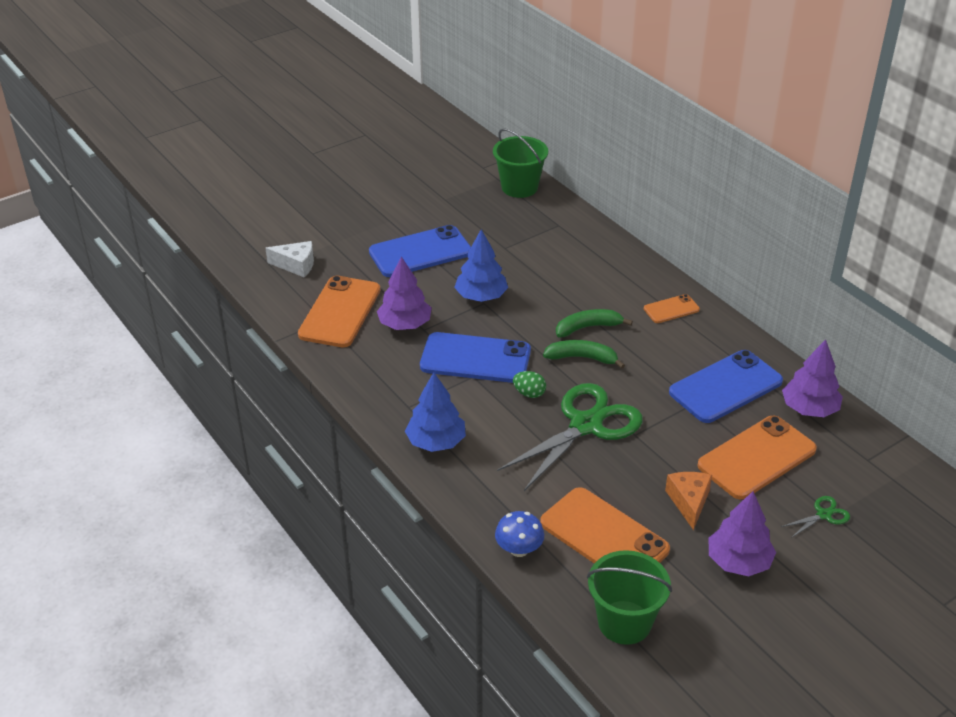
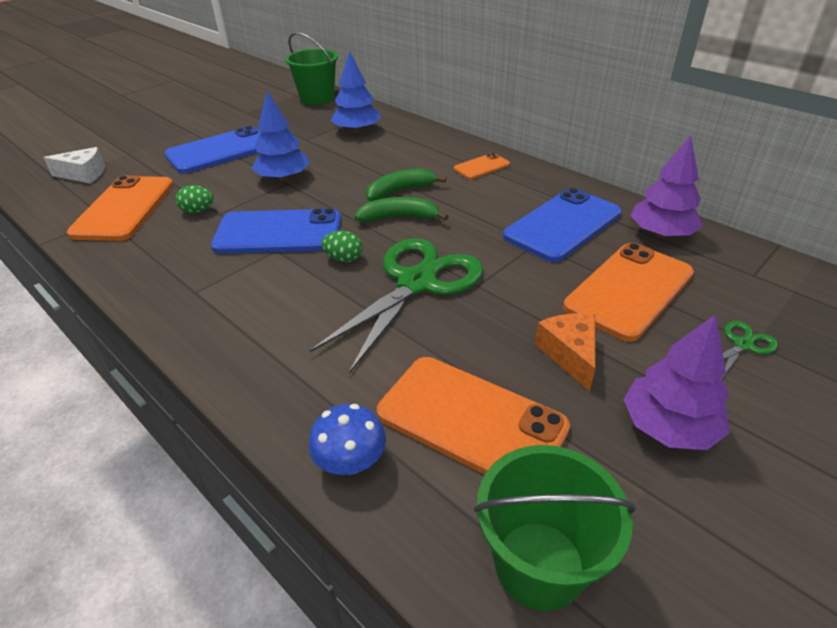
camera: 10 degrees left, 0 degrees up
purple tree [377,256,432,330] -> green egg [176,185,214,213]
blue tree [405,372,466,452] -> blue tree moved to [331,51,381,133]

